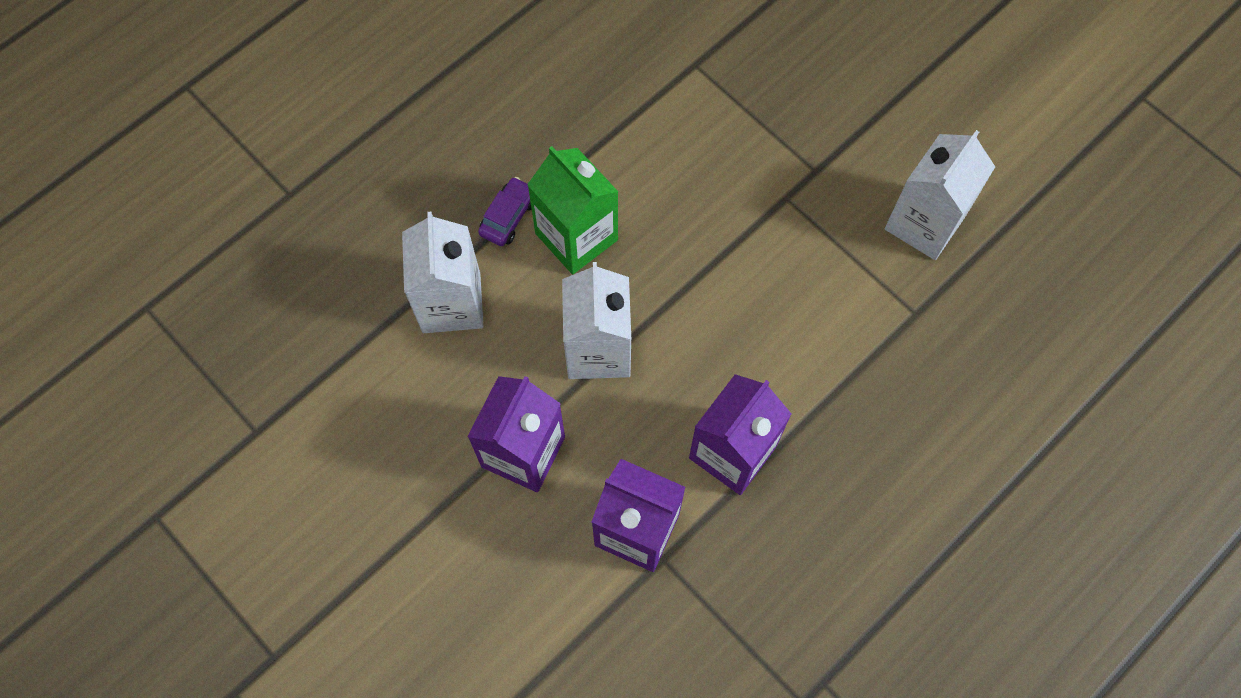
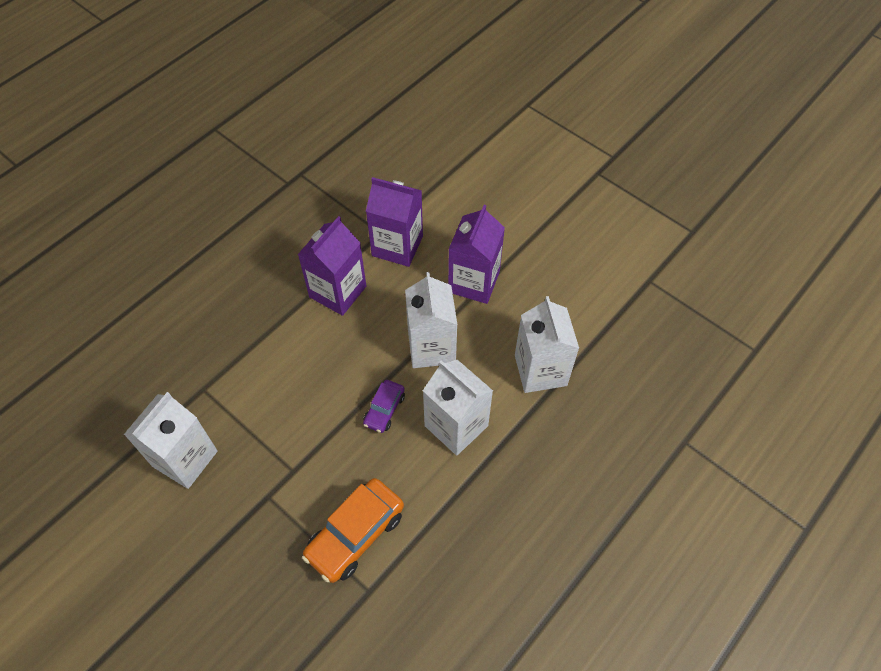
camera: 175 degrees right, 10 degrees down
purple car [478,177,532,246] -> purple car moved to [363,380,405,433]
green carton [527,146,618,274] -> white carton [423,360,493,456]
none -> orange car [302,478,404,583]

